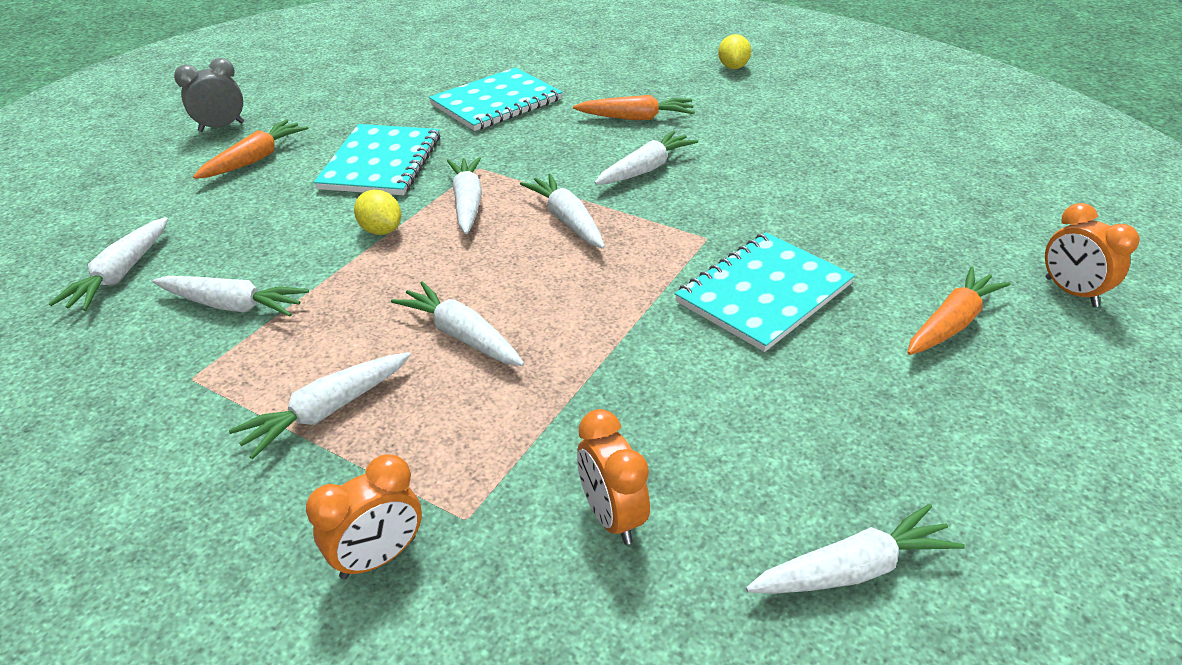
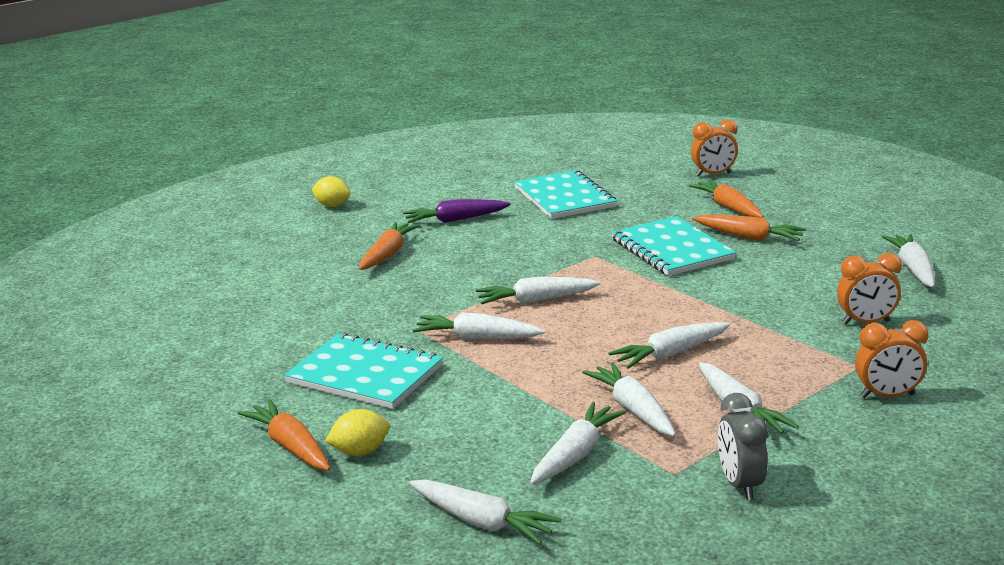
camera: 70 degrees left, 15 degrees down
grey clock [174,58,244,132] -> grey clock moved to [718,393,768,500]
orange clock [306,454,422,579] -> orange clock turned 105 degrees clockwise [855,320,929,398]
yellow lemon [354,190,401,235] -> yellow lemon moved to [325,409,390,456]
turquoise notebook [429,67,563,131] -> turquoise notebook moved to [514,170,617,219]
white carrot [594,130,698,185] -> white carrot moved to [582,362,676,436]
none -> purple carrot [403,199,511,223]
none -> orange carrot [692,215,806,241]

